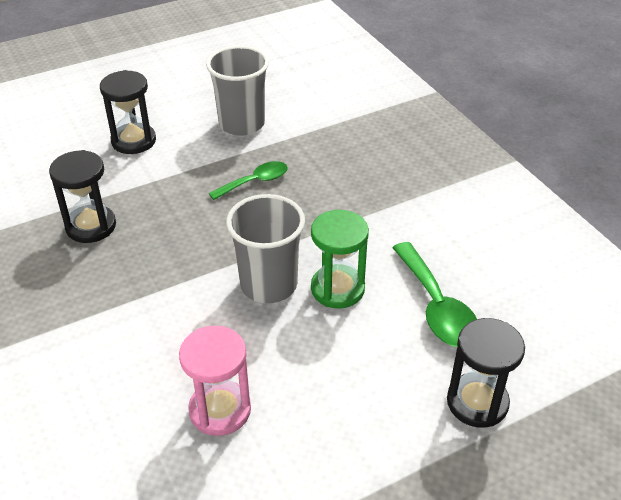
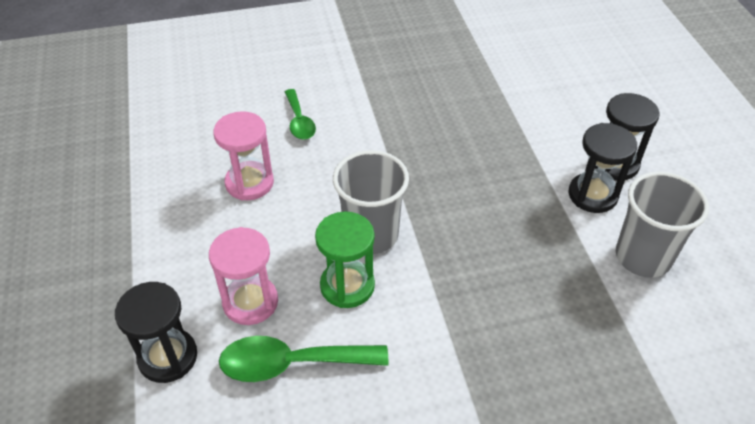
camera: 105 degrees right, 5 degrees up
black hourglass [49,150,116,243] -> black hourglass moved to [569,123,637,213]
green spoon [209,161,288,200] -> green spoon moved to [285,89,316,140]
none -> pink hourglass [209,227,278,325]

